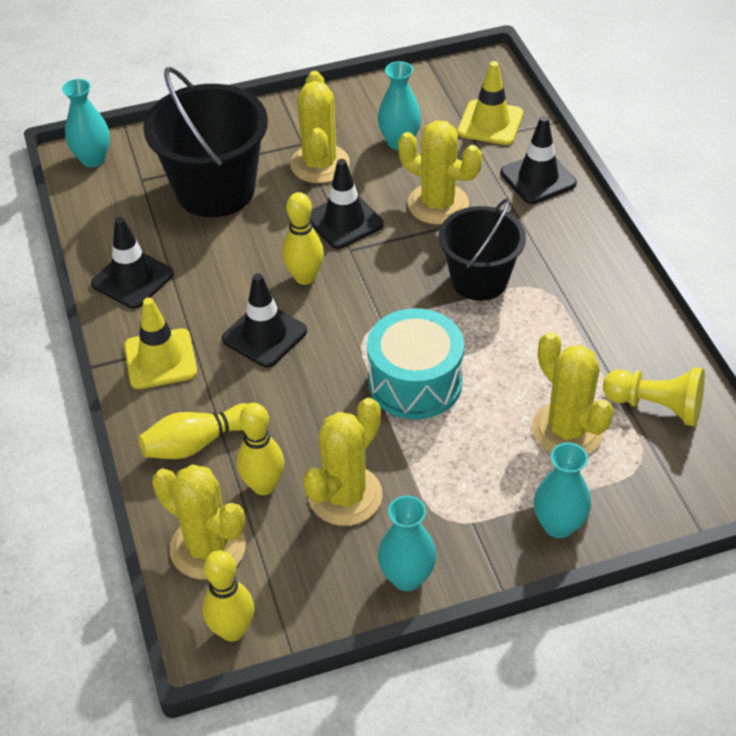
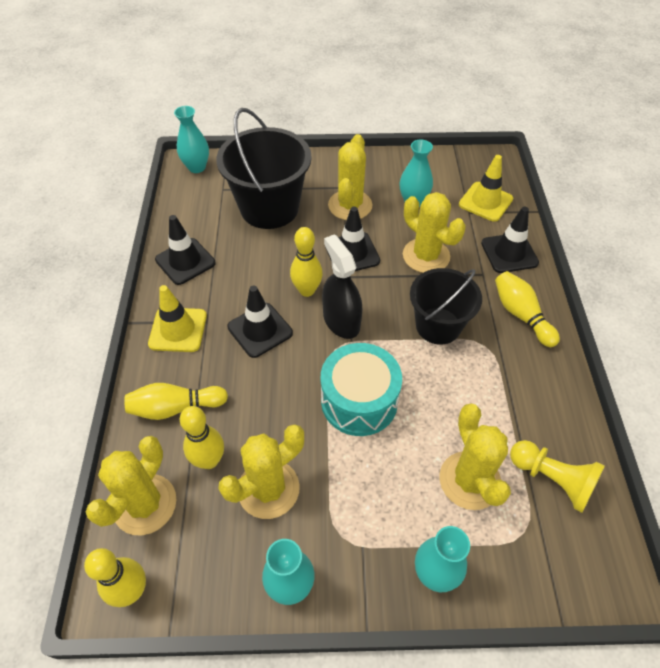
camera: 15 degrees right, 5 degrees up
yellow cactus [152,464,246,580] -> yellow cactus turned 60 degrees clockwise [86,436,176,535]
none -> black spray bottle [322,234,363,339]
none -> yellow bowling pin [495,271,560,347]

